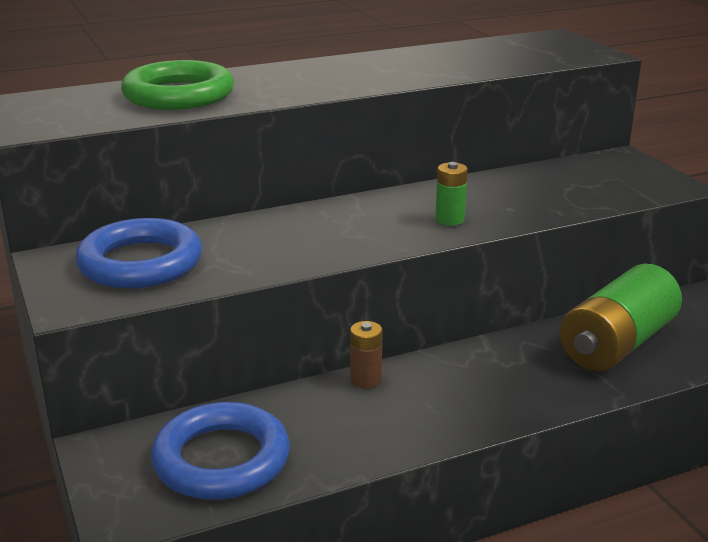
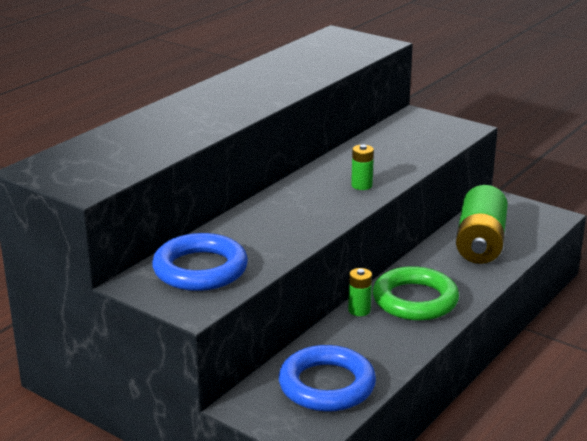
camera: 30 degrees left, 0 degrees up
green ring [121,60,234,110] -> green ring moved to [373,266,459,321]
brown battery [350,321,383,389] -> green battery [348,268,372,316]

